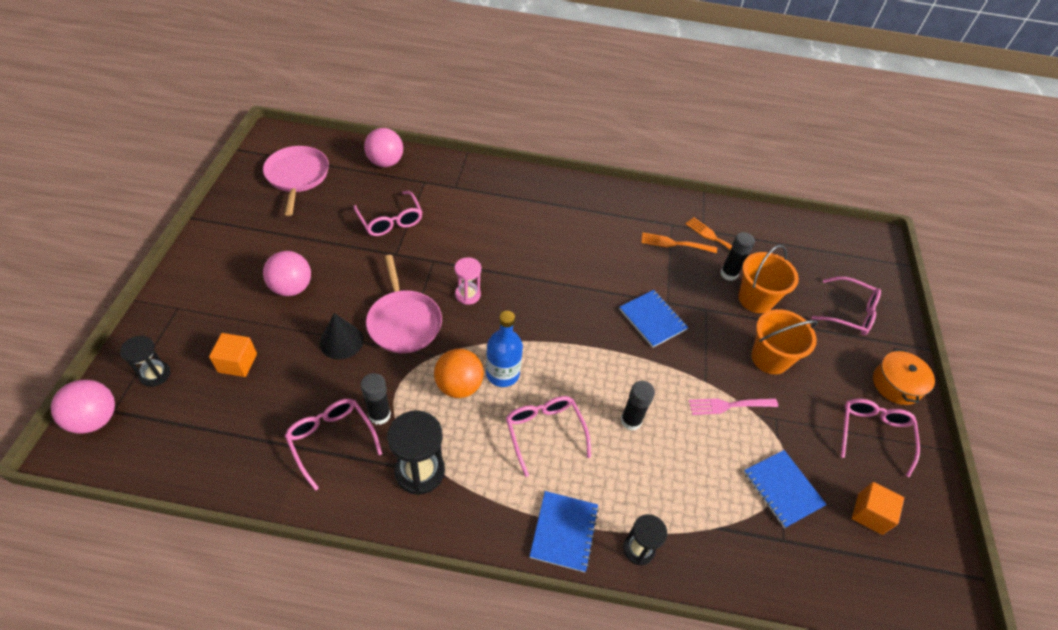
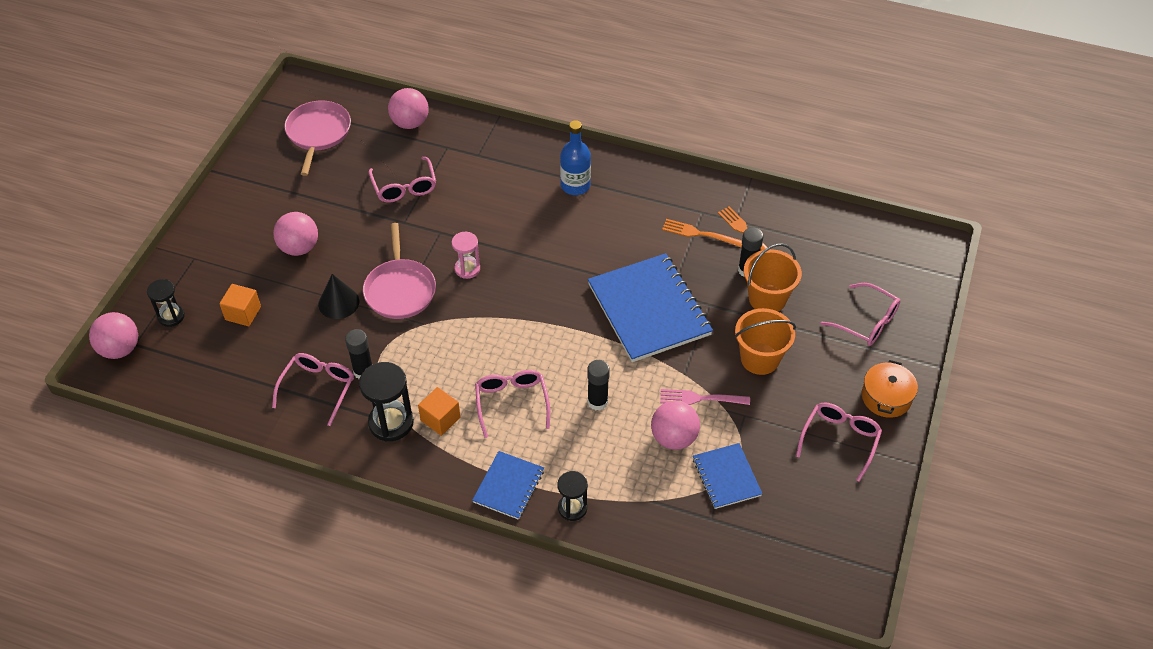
camera: 15 degrees right, 0 degrees up
pink glasses [285,399,382,491] -> pink glasses turned 45 degrees clockwise [272,353,354,426]
orange ball [434,349,484,398] -> none
blue bottle [486,311,523,387] -> blue bottle moved to [560,120,591,195]
blue notebook [619,290,688,348] -> blue notebook [588,253,713,362], size x1.91
orange cube [852,482,904,535] -> orange cube moved to [418,387,461,436]
none -> pink ball [651,401,700,450]

